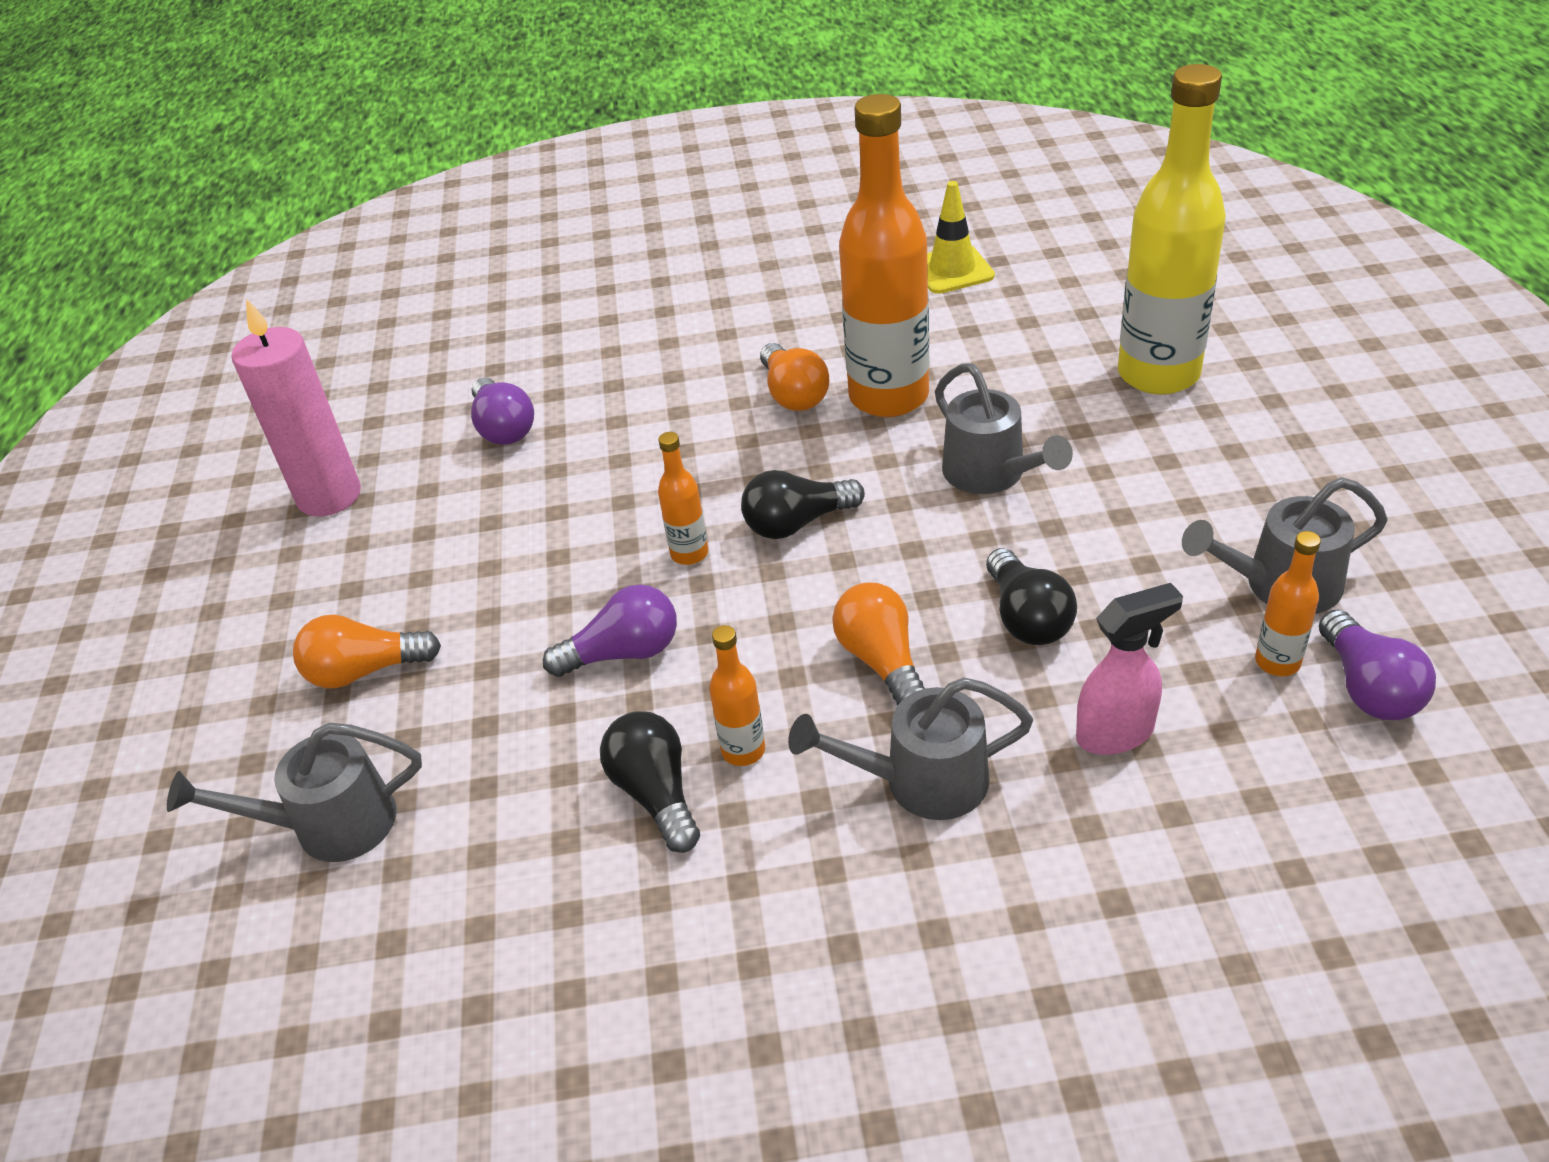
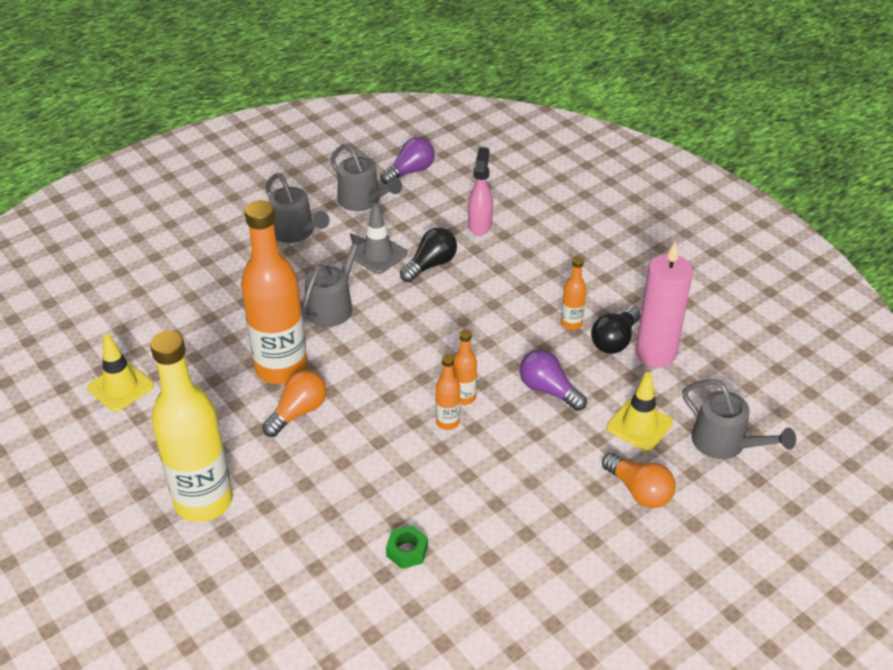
camera: 125 degrees left, 0 degrees up
pink candle [232,298,361,516] -> pink candle moved to [635,241,693,368]
purple light bulb [471,377,534,445] -> green nut [386,525,428,569]
black light bulb [741,470,865,539] -> none
grey watering can [788,677,1033,820] -> grey watering can moved to [265,173,329,243]
orange light bulb [832,583,926,706] -> none
pink spray bottle [1076,583,1183,755] -> pink spray bottle turned 60 degrees clockwise [468,147,493,235]
yellow bottle [1118,64,1226,395] -> yellow bottle moved to [150,331,233,522]
orange bottle [1255,531,1321,676] -> orange bottle moved to [436,354,460,430]
none -> grey traffic cone [354,203,407,274]
none -> yellow traffic cone [606,372,673,451]

